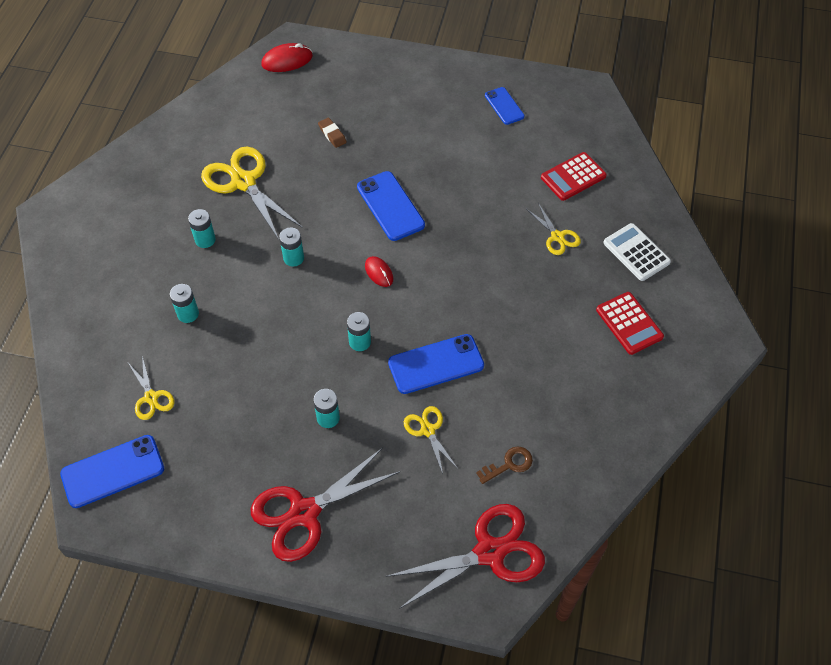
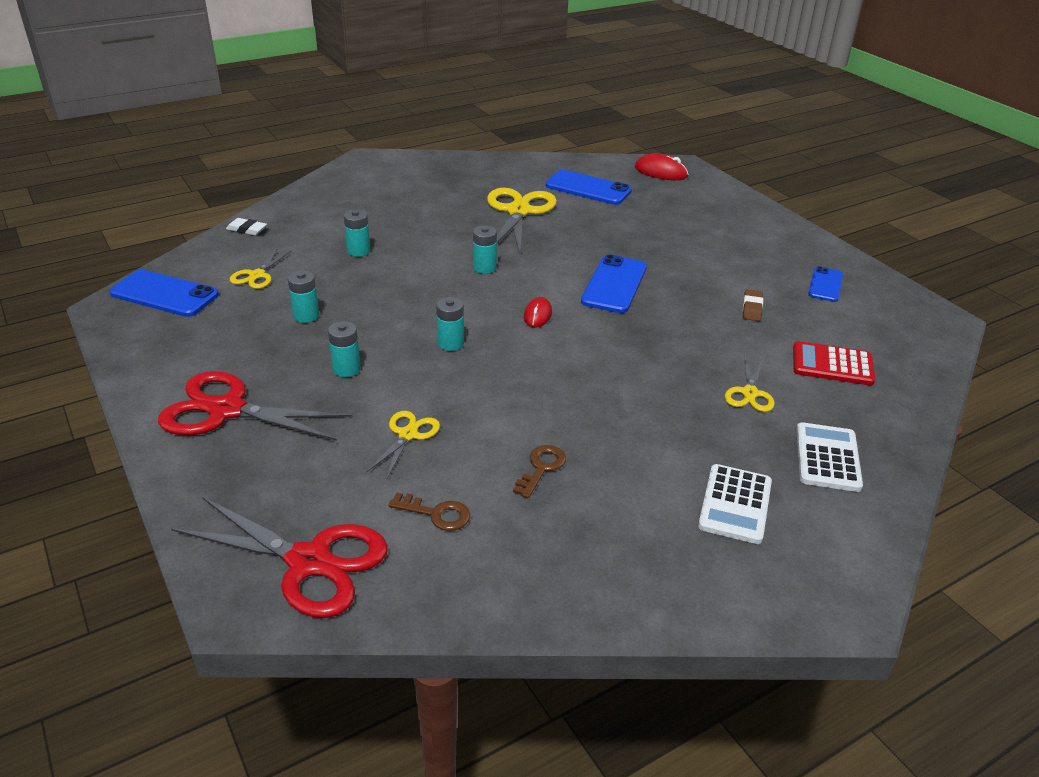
camera: 45 degrees right, 20 degrees down
turquoise battery [188,209,216,248] -> turquoise battery moved to [288,270,319,323]
brown eraser [318,118,347,148] -> brown eraser moved to [743,289,763,321]
blue phone [388,334,484,394] -> blue phone moved to [545,170,632,205]
red calculator [596,292,664,355] -> white calculator [698,464,772,544]
none -> white eraser [226,218,267,235]
none -> brown key [513,445,566,498]

